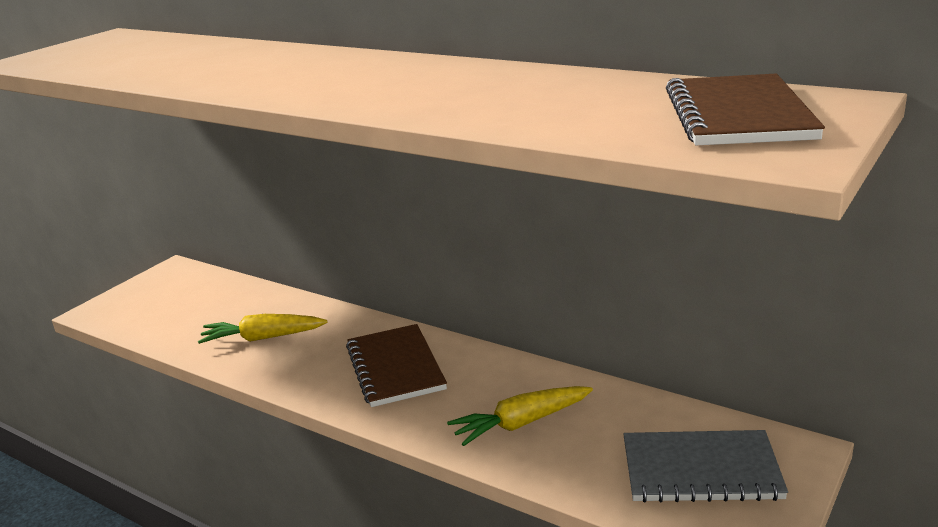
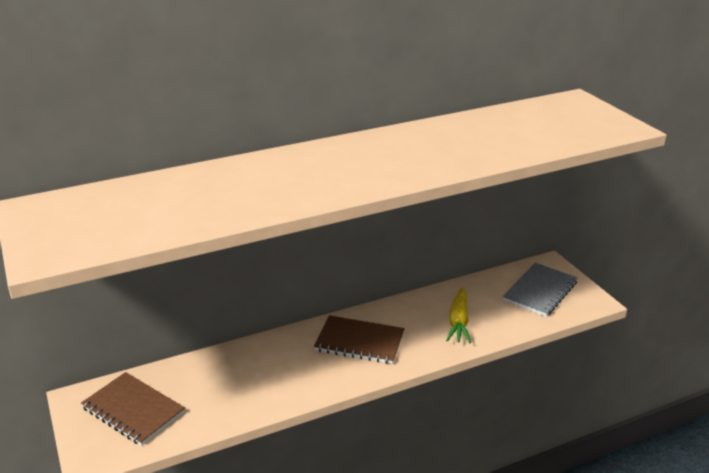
camera: 60 degrees left, 5 degrees up
yellow carrot [198,314,327,344] -> none
brown notebook [666,73,825,145] -> brown notebook moved to [81,372,185,446]

